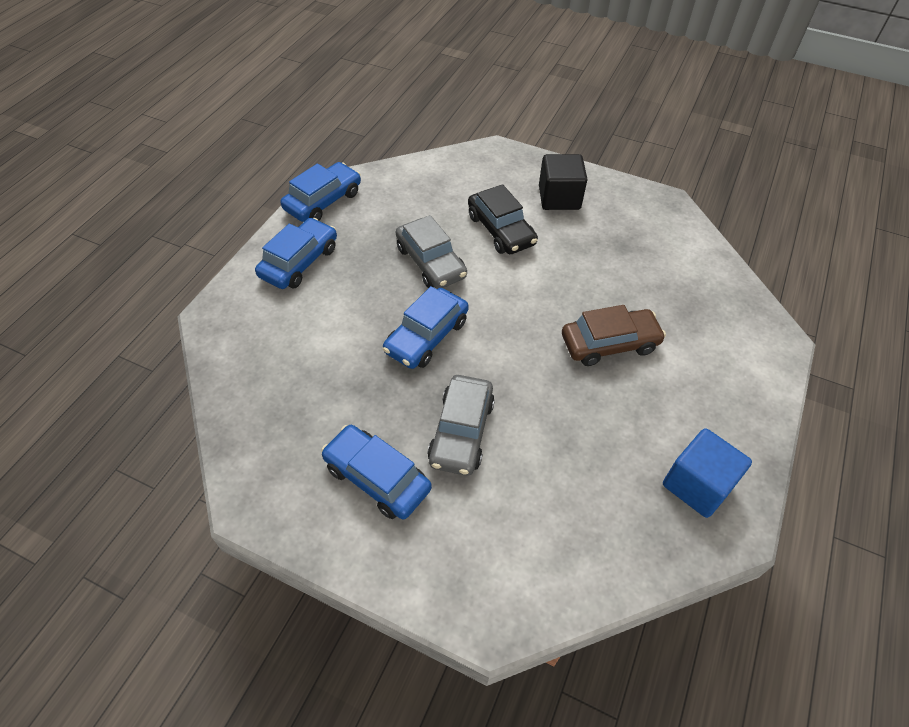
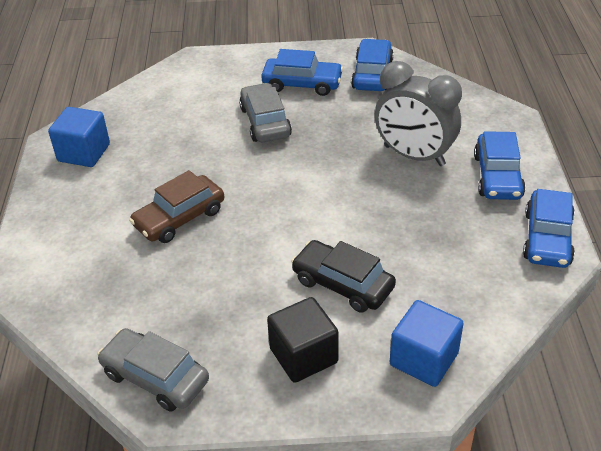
camera: 155 degrees right, 10 degrees down
blue car [383,286,469,369] -> blue car moved to [351,39,394,91]
grey car [396,215,467,289] -> grey car moved to [97,328,209,412]
none -> grey clock [375,61,462,166]
none -> blue cube [390,300,464,387]

